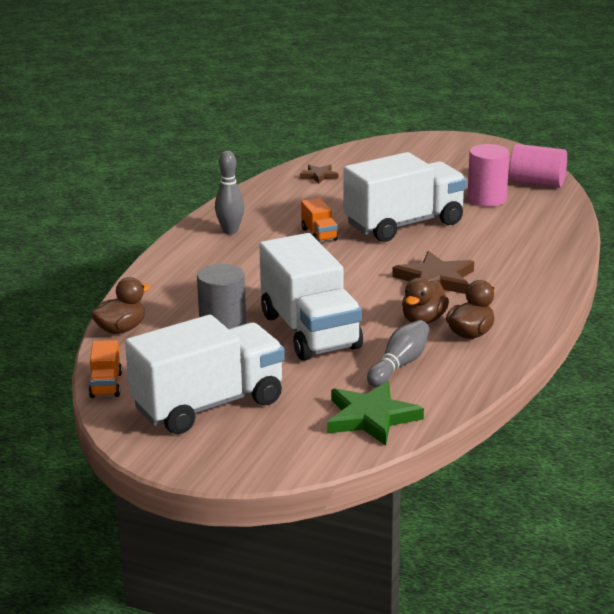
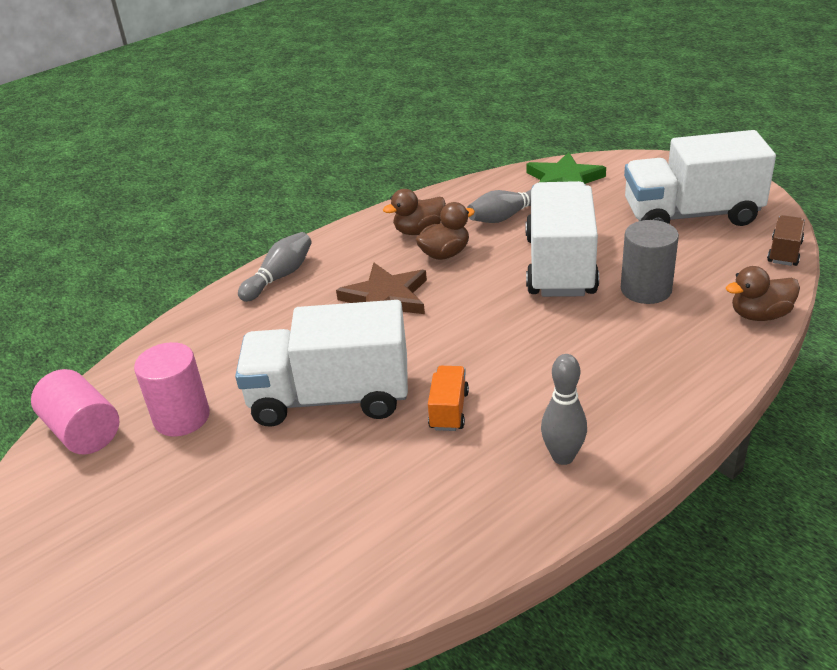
camera: 150 degrees left, 10 degrees up
orange truck [89,340,122,398] -> brown truck [767,215,805,266]
brown star [300,165,339,184] -> none
none -> grey bowling pin [238,232,312,302]

